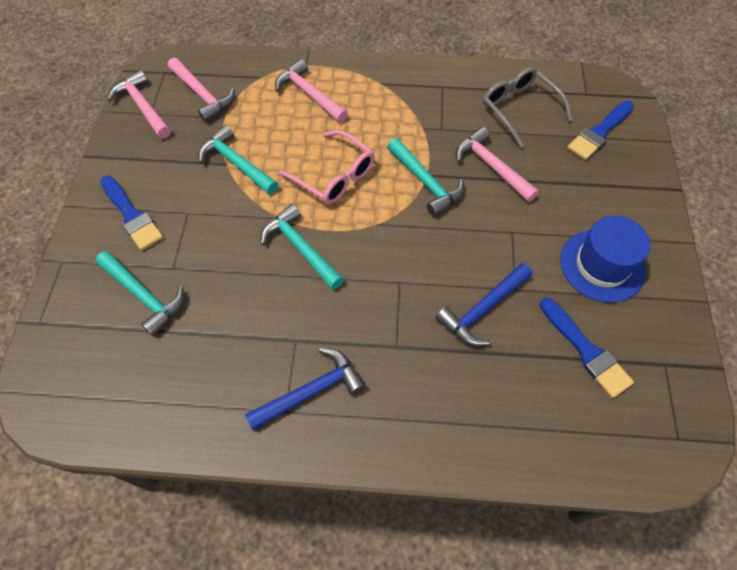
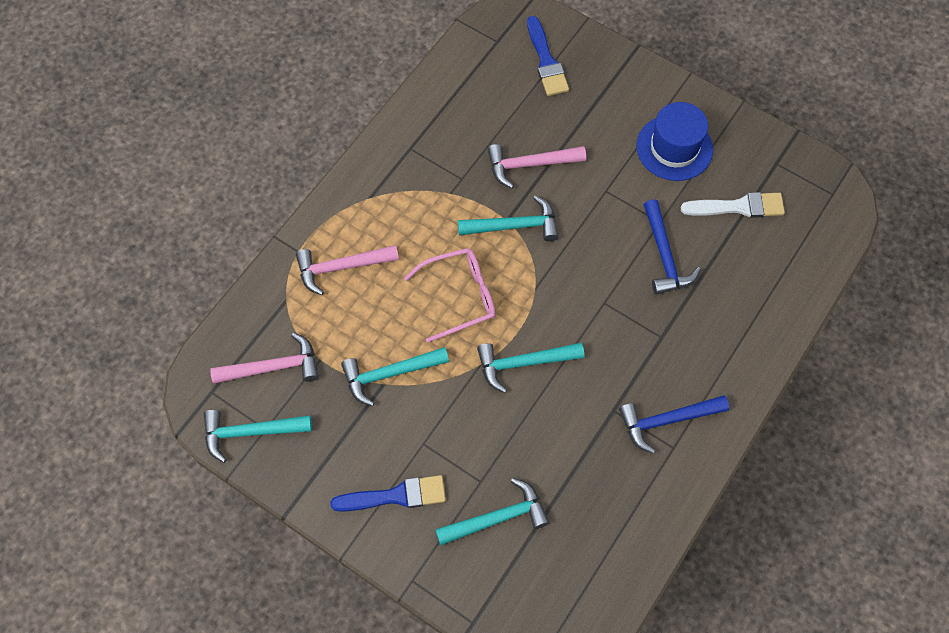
camera: 60 degrees left, 5 degrees up
pink hammer [108,70,171,139] -> turquoise hammer [204,410,312,463]
blue hammer [245,348,366,430] -> blue hammer turned 105 degrees counterclockwise [619,395,729,454]
grey glasses [483,67,573,148] -> none
blue brush [540,297,634,398] -> white brush [681,192,785,218]

